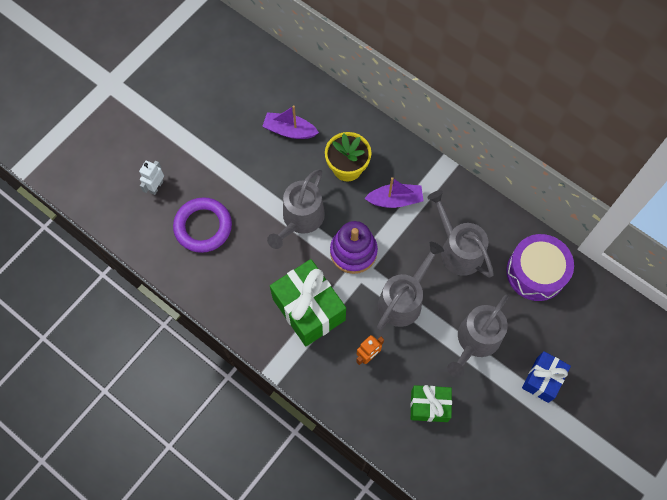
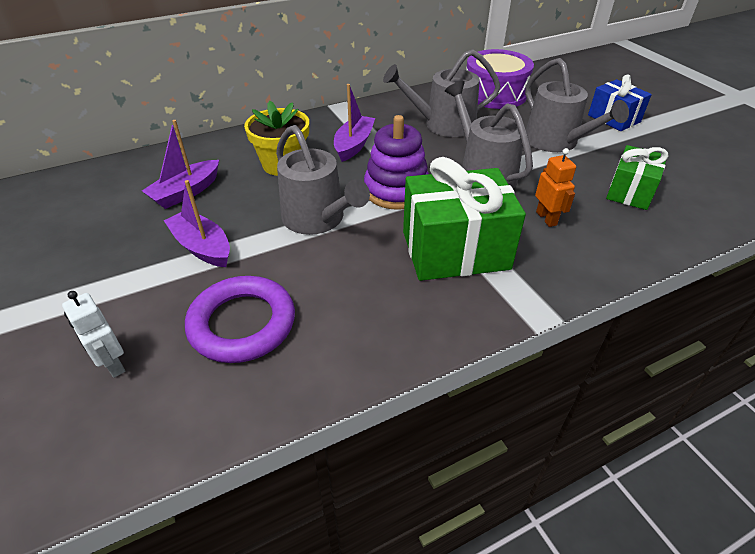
camera: 65 degrees left, 25 degrees down
none -> purple boat [164,180,230,267]

